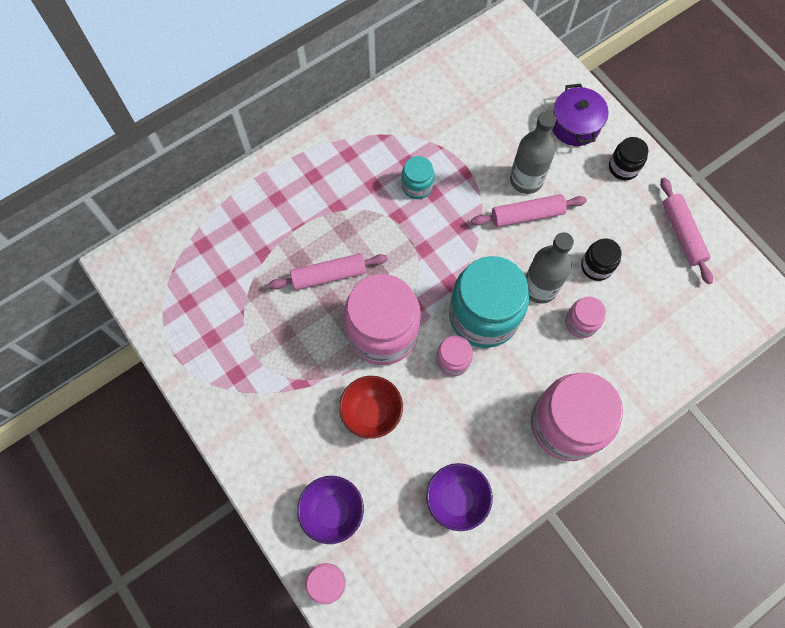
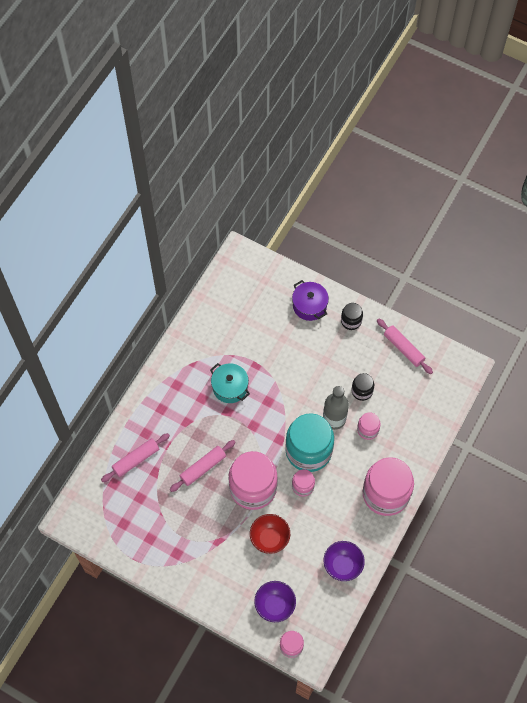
camera: 25 degrees left, 5 degrees down
turquoise jar [402,156,434,199] -> turquoise pot [210,363,250,403]
pink rolling pin [471,194,587,227] -> pink rolling pin moved to [101,433,170,482]
grey bottle [510,111,556,194] -> none

